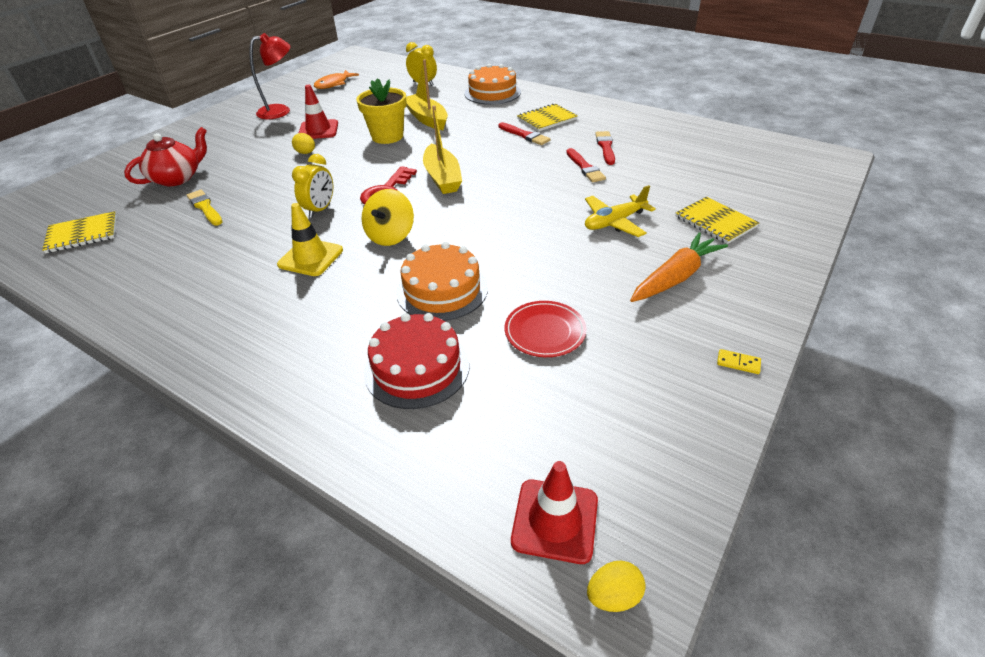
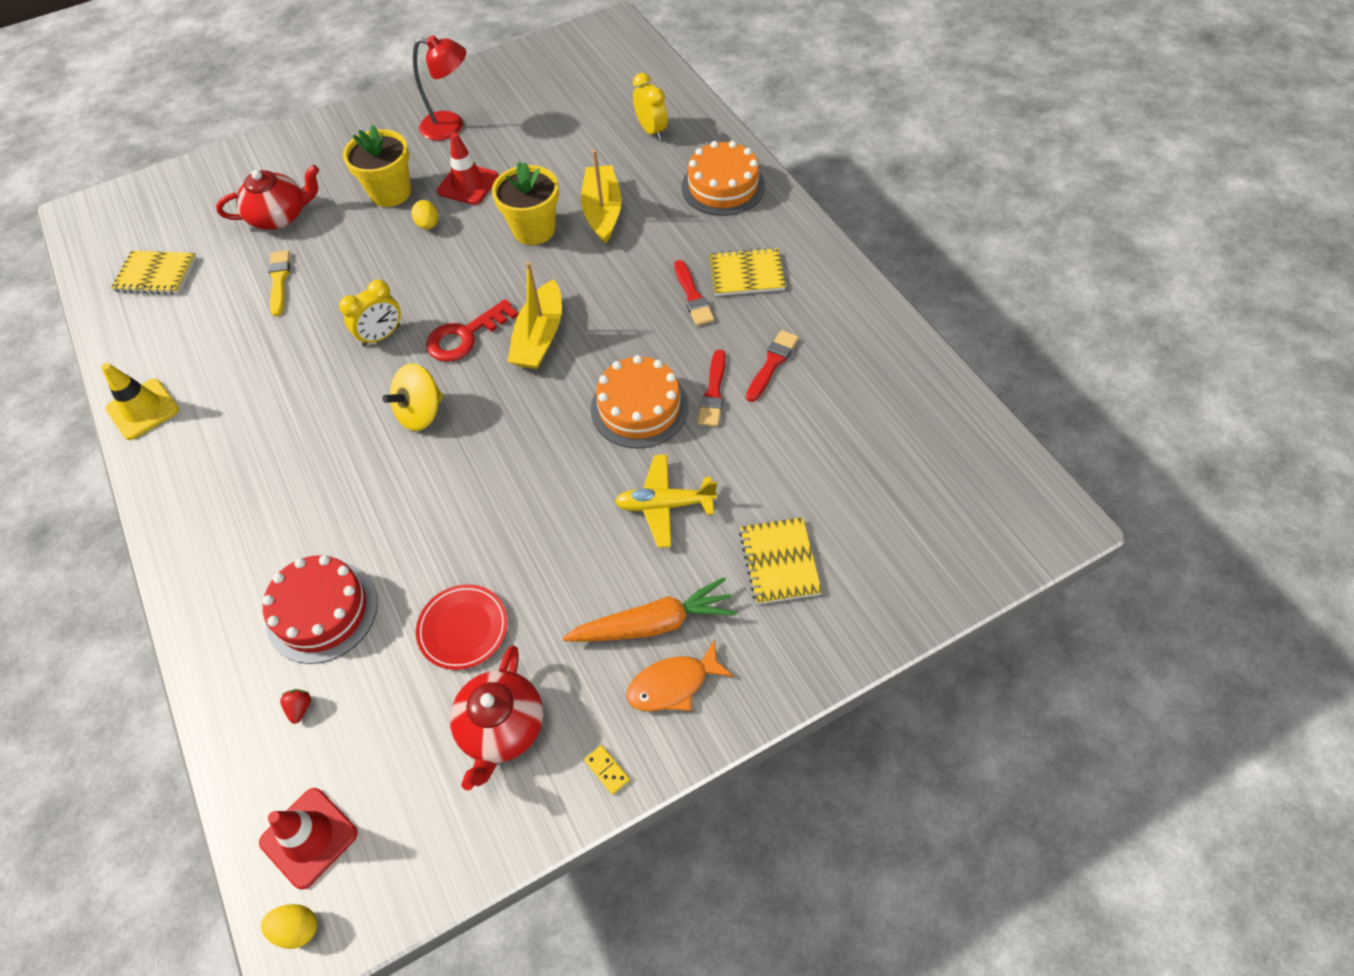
camera: 30 degrees right, 15 degrees up
yellow traffic cone [277,203,343,276] -> yellow traffic cone moved to [101,363,179,440]
orange fish [314,70,359,89] -> orange fish moved to [626,639,734,711]
orange cake [396,242,488,321] -> orange cake moved to [591,355,689,448]
none -> red strawberry [280,689,311,724]
none -> yellow flower pot [343,125,411,207]
none -> red teapot [450,645,543,791]

